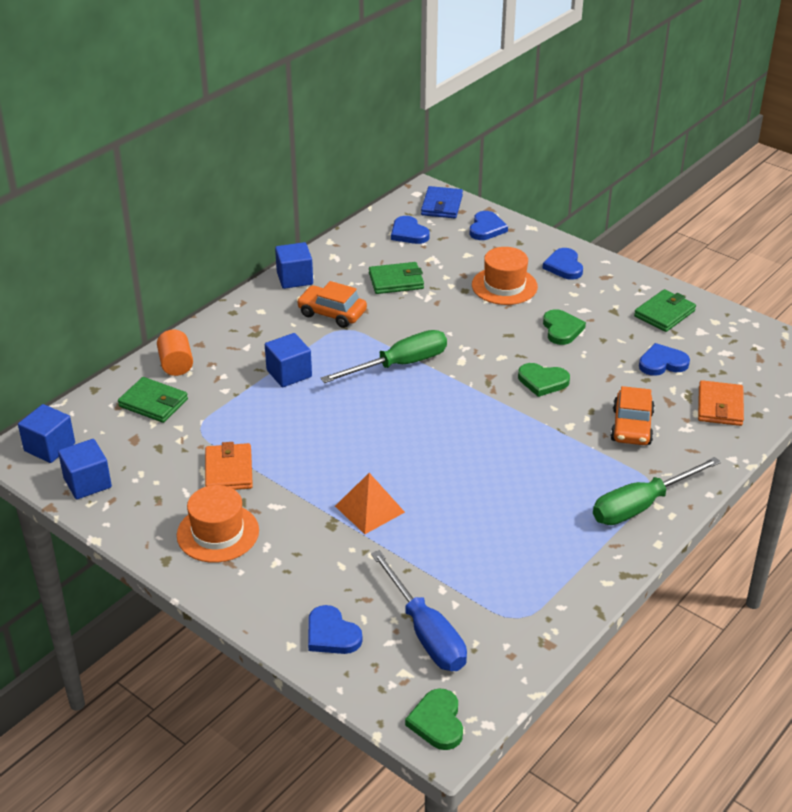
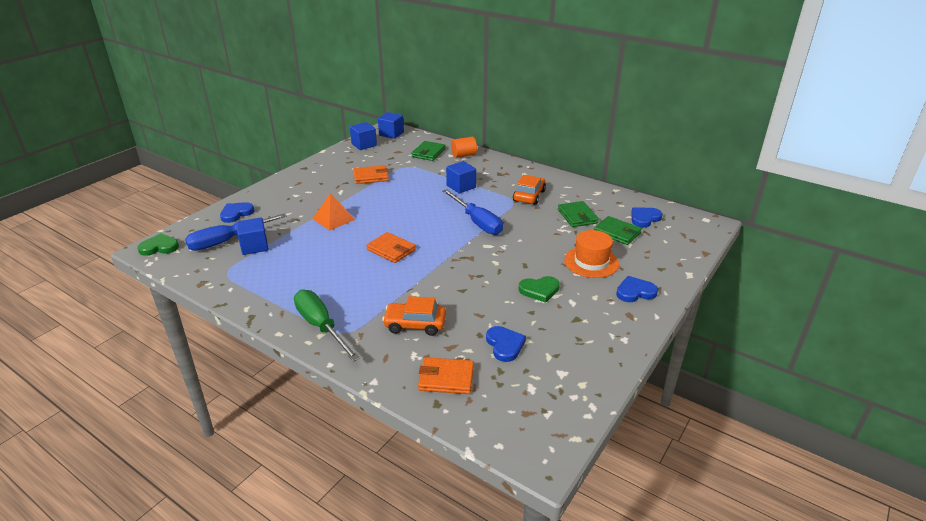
camera: 85 degrees right, 5 degrees down
orange hat [177,485,259,563] -> none
blue cube [275,242,313,289] -> blue cube moved to [236,218,269,255]
green screwdriver [321,330,447,383] -> blue screwdriver [443,189,503,235]
blue wallet [421,186,463,218] -> none
blue heart [470,211,508,240] -> none
green heart [518,363,570,397] -> none
green wallet [634,289,696,332] -> green wallet moved to [594,216,642,245]
none -> orange wallet [366,232,416,263]

